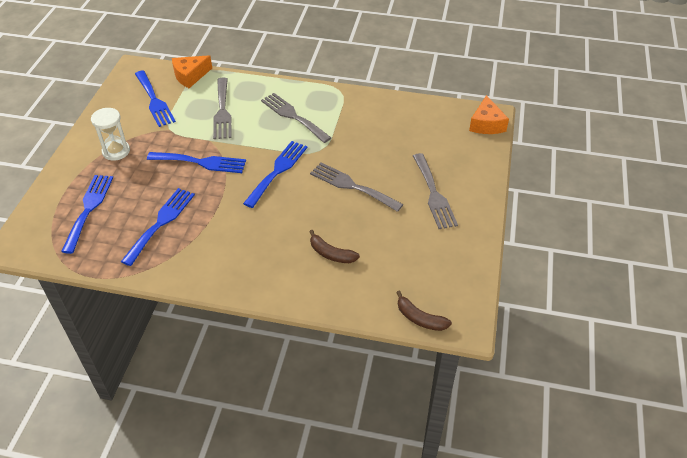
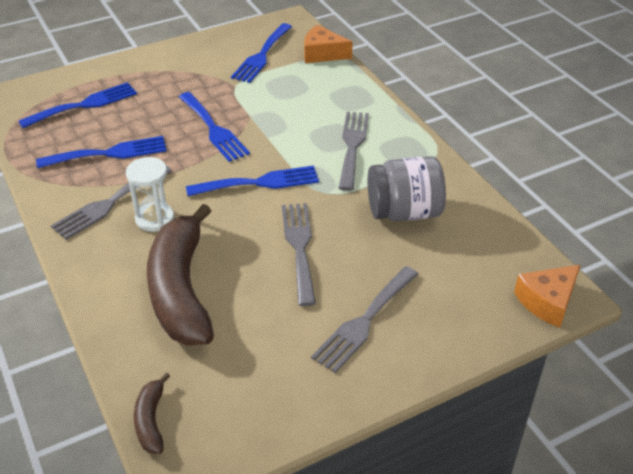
camera: 50 degrees right, 5 degrees down
white hourglass [91,108,130,161] -> white hourglass moved to [126,157,174,232]
grey fork [213,78,231,139] -> grey fork moved to [51,165,172,240]
brown banana [309,230,360,263] -> brown banana [147,204,214,346], size x2.28
none -> grey jar [368,156,446,221]

